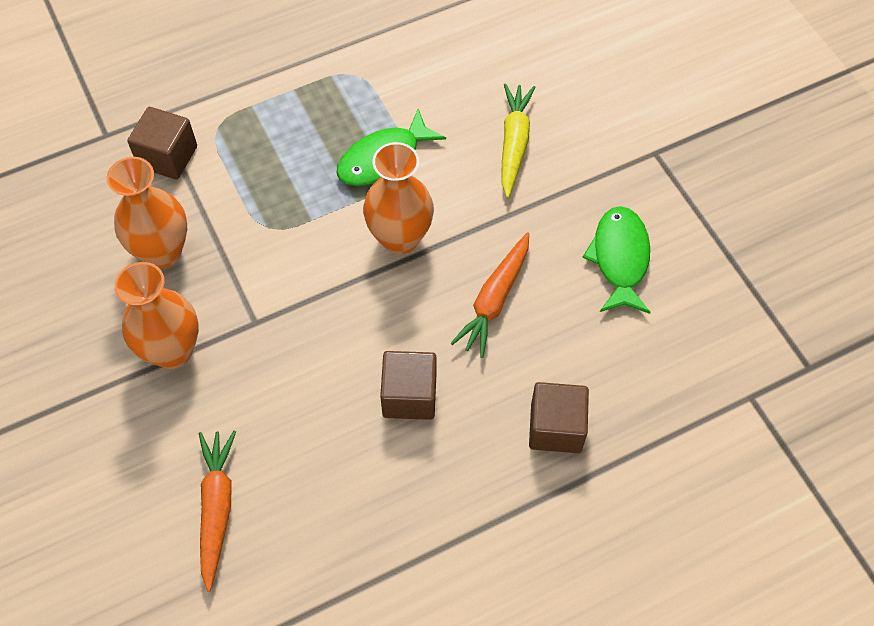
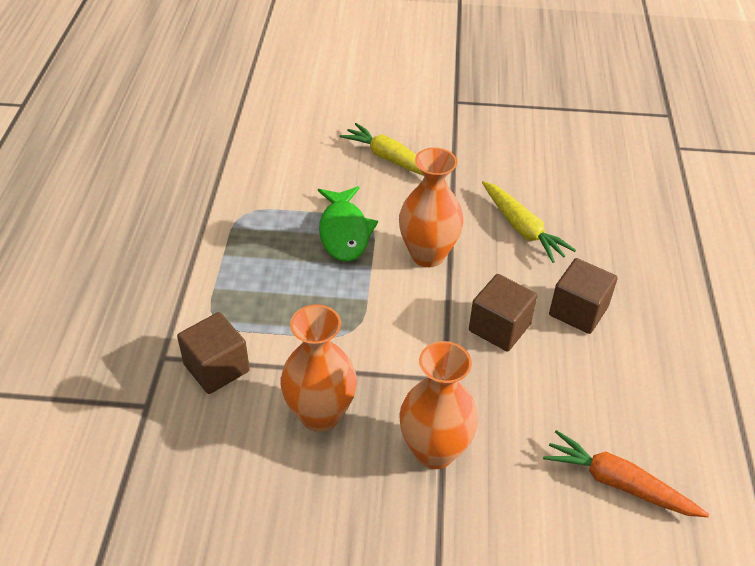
camera: 60 degrees left, 15 degrees down
orange carrot [450,232,529,358] -> yellow carrot [482,181,576,263]
brown cube [529,382,589,453] -> brown cube moved to [469,274,537,351]
green fish [582,206,651,314] -> none

